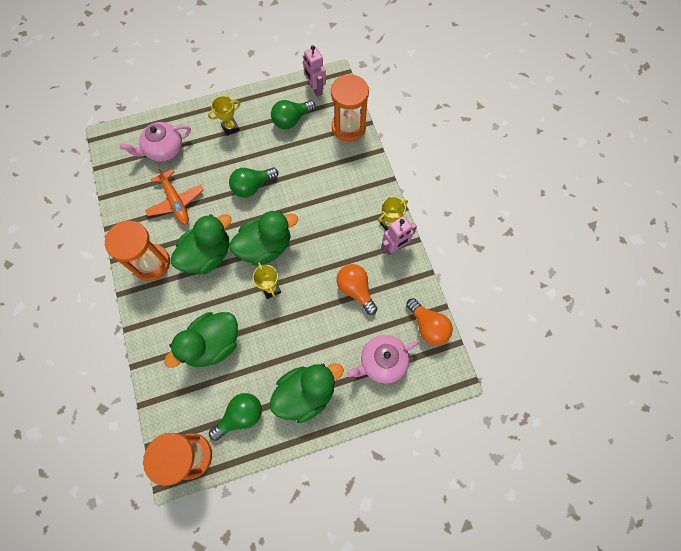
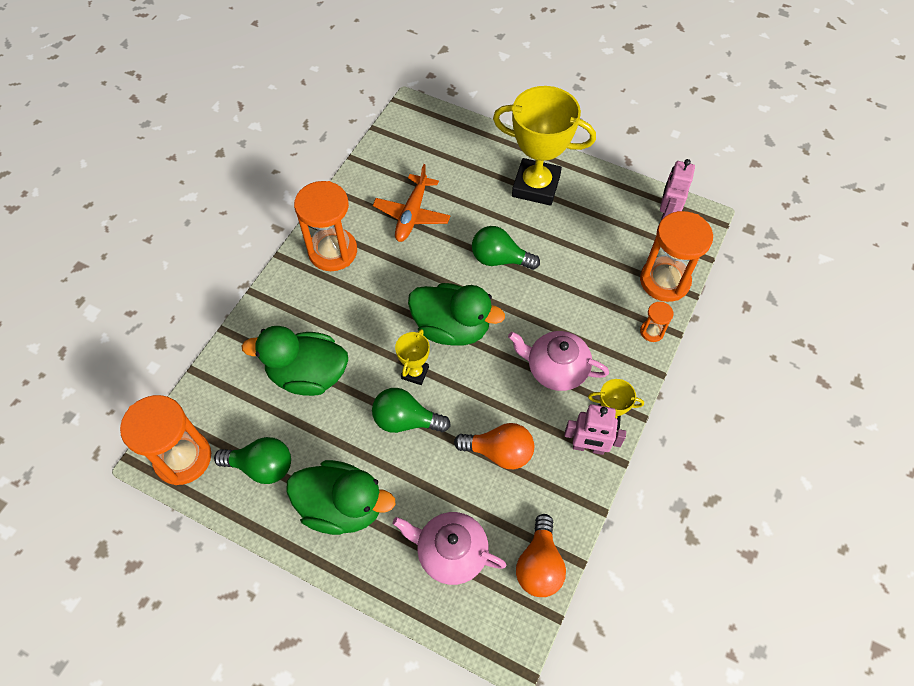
camera: 45 degrees right, 10 degrees down
pink teapot [120,122,191,162] -> pink teapot moved to [508,331,609,391]
green duck [170,214,232,275] -> none
yellow trophy [208,96,240,136] -> yellow trophy [493,86,596,206], size x2.14
green light bulb [271,100,316,129] -> green light bulb moved to [372,388,451,433]
orange light bulb [336,264,377,315] -> orange light bulb turned 90 degrees clockwise [454,423,534,469]
none -> orange hourglass [640,302,673,342]

